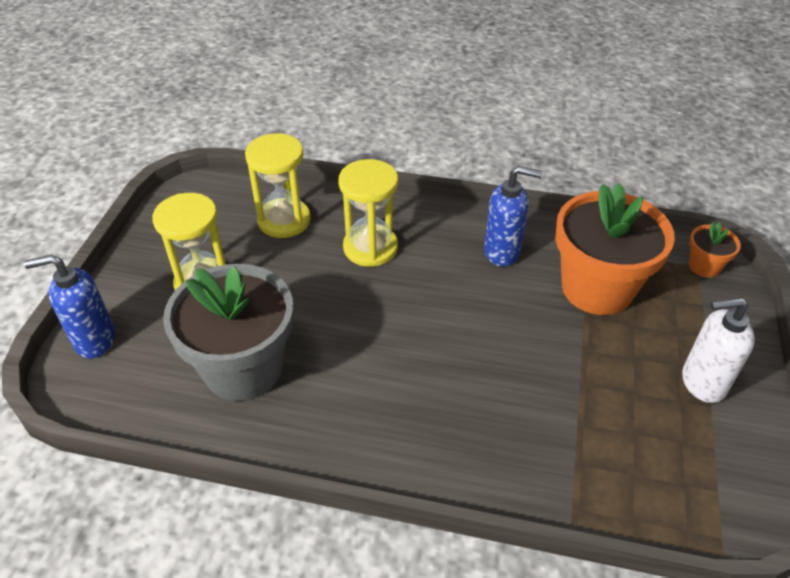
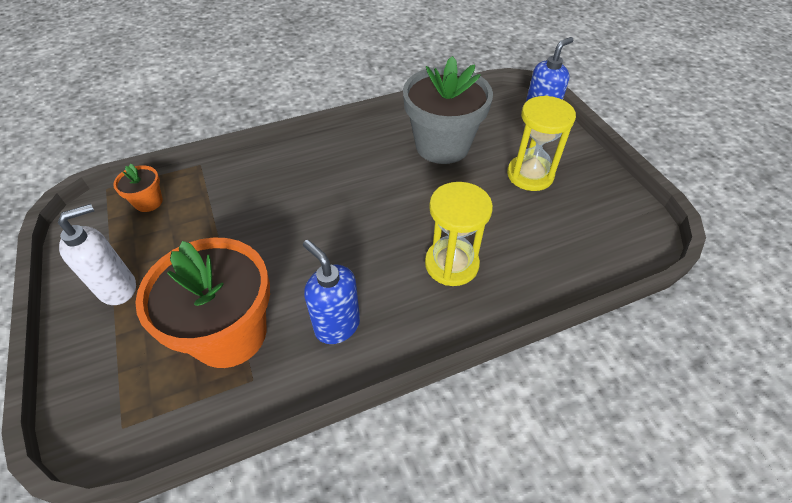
camera: 145 degrees right, 5 degrees up
yellow hourglass [245,133,311,238] -> none
blue soap dispenser [484,166,542,266] -> blue soap dispenser turned 75 degrees clockwise [303,240,360,344]
orange flower pot [689,222,741,278] -> orange flower pot moved to [113,164,163,212]

